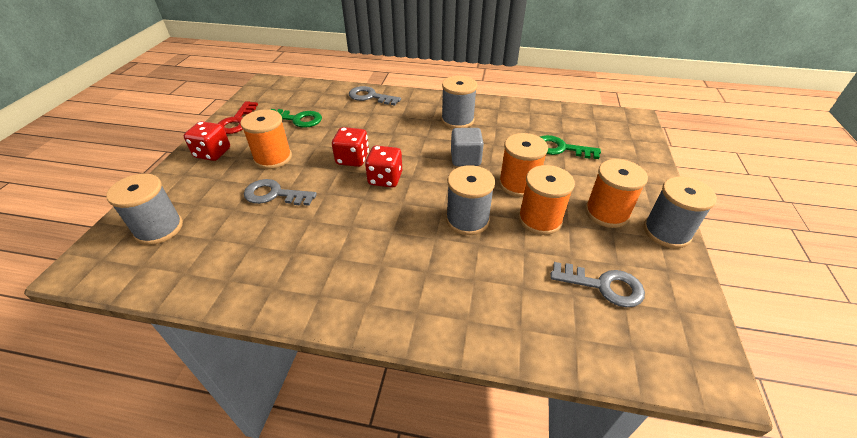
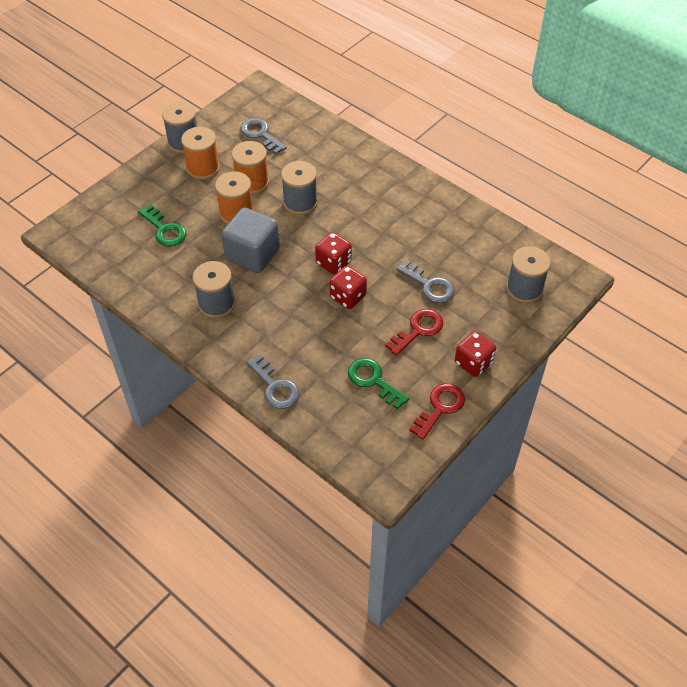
camera: 150 degrees left, 10 degrees up
orange spool [240,109,292,169] -> red key [385,309,443,356]
grey cube [451,128,484,166] -> grey cube [221,207,280,273], size x1.55

